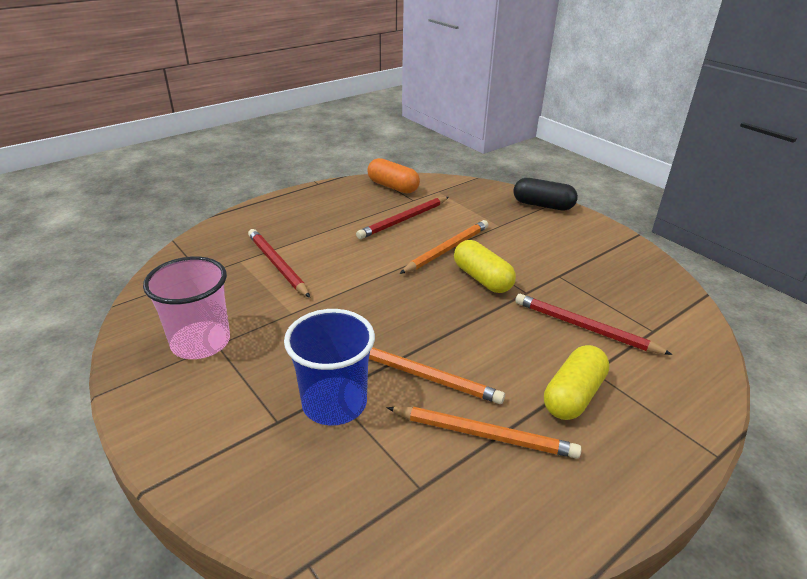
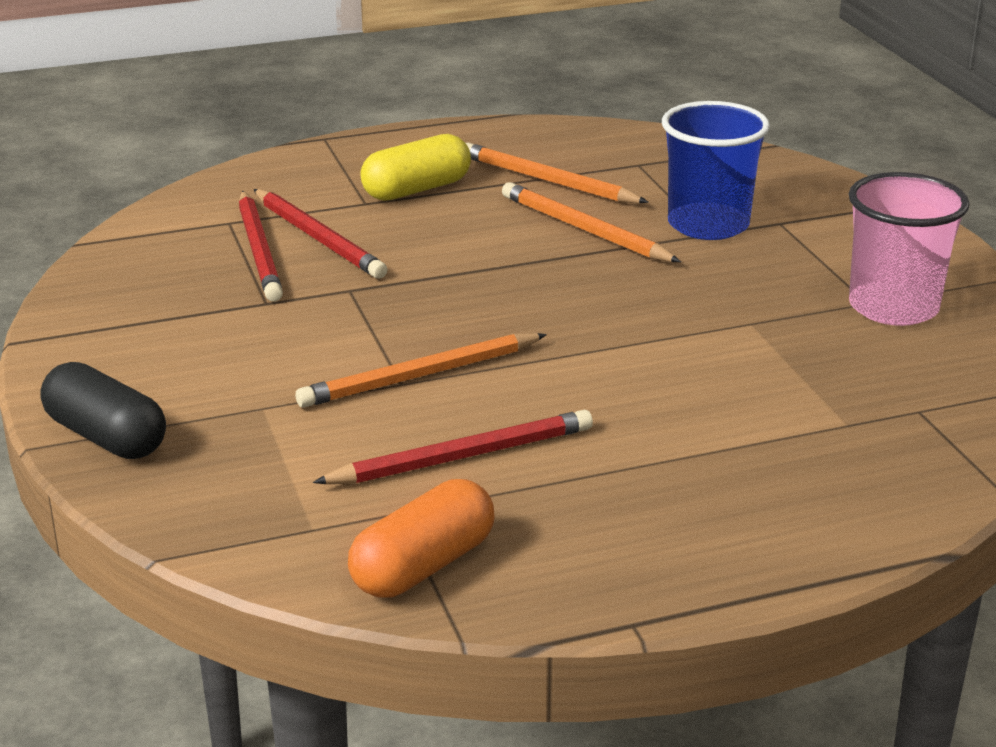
camera: 160 degrees left, 5 degrees down
red pencil [248,229,310,298] -> red pencil moved to [239,191,283,302]
orange capsule [367,158,420,194] -> orange capsule turned 75 degrees clockwise [348,479,495,598]
yellow capsule [454,240,516,293] -> none

